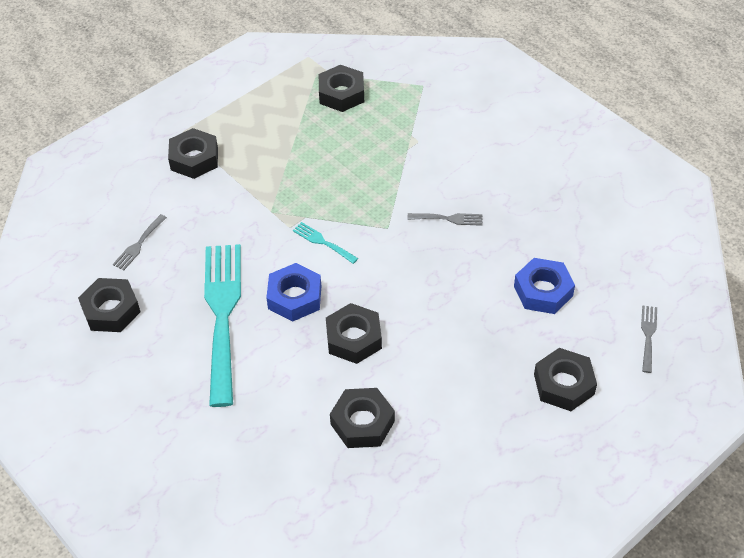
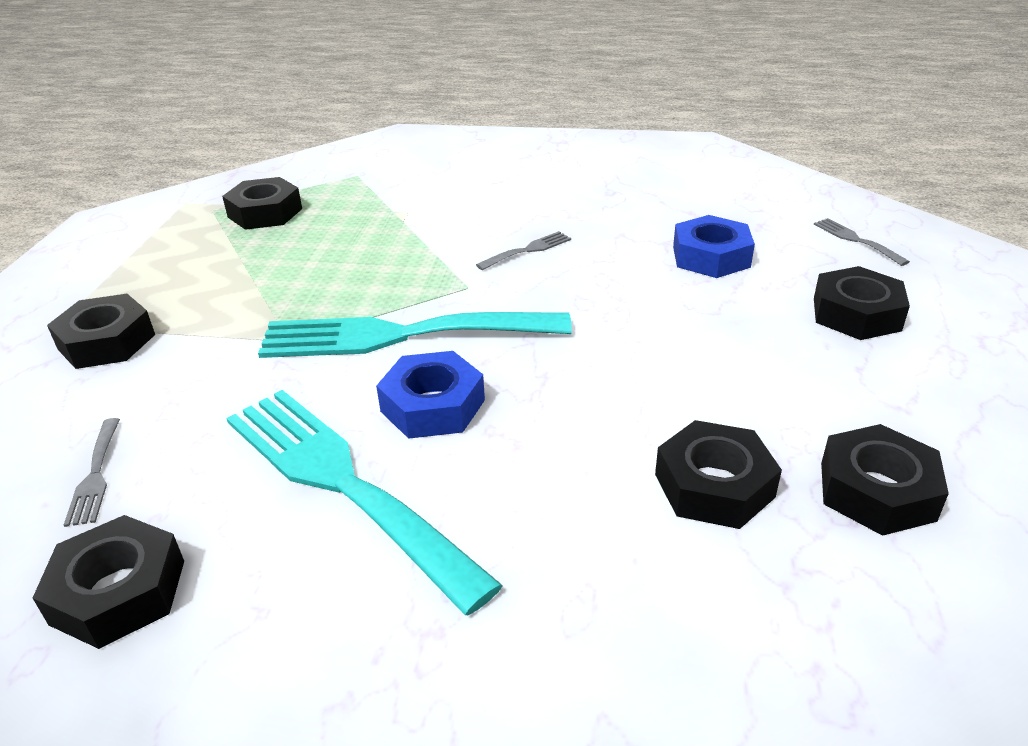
camera: 40 degrees left, 15 degrees down
turquoise fork [293,222,358,264] -> turquoise fork [258,312,572,358], size x2.47
black nut [326,303,382,364] -> black nut moved to [821,424,949,536]

